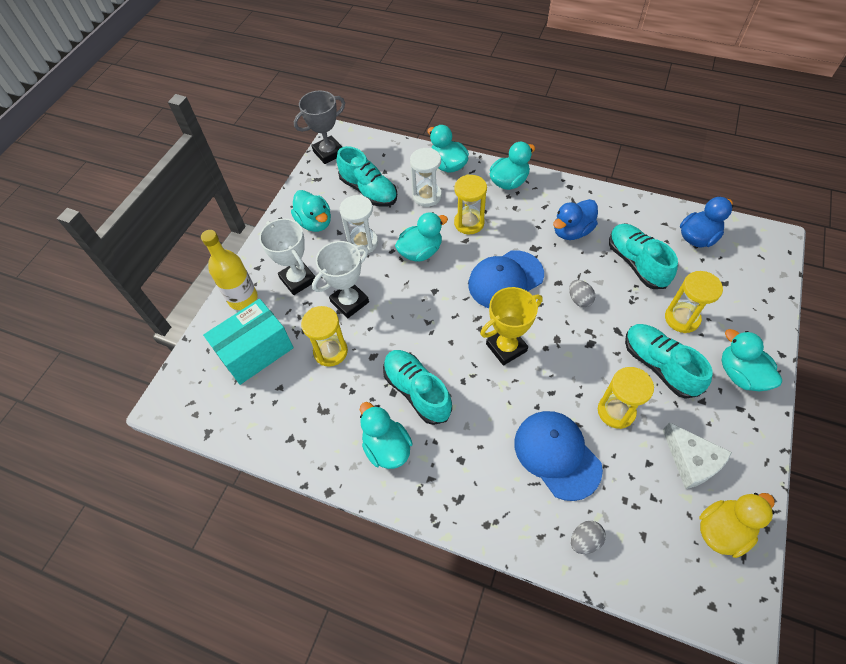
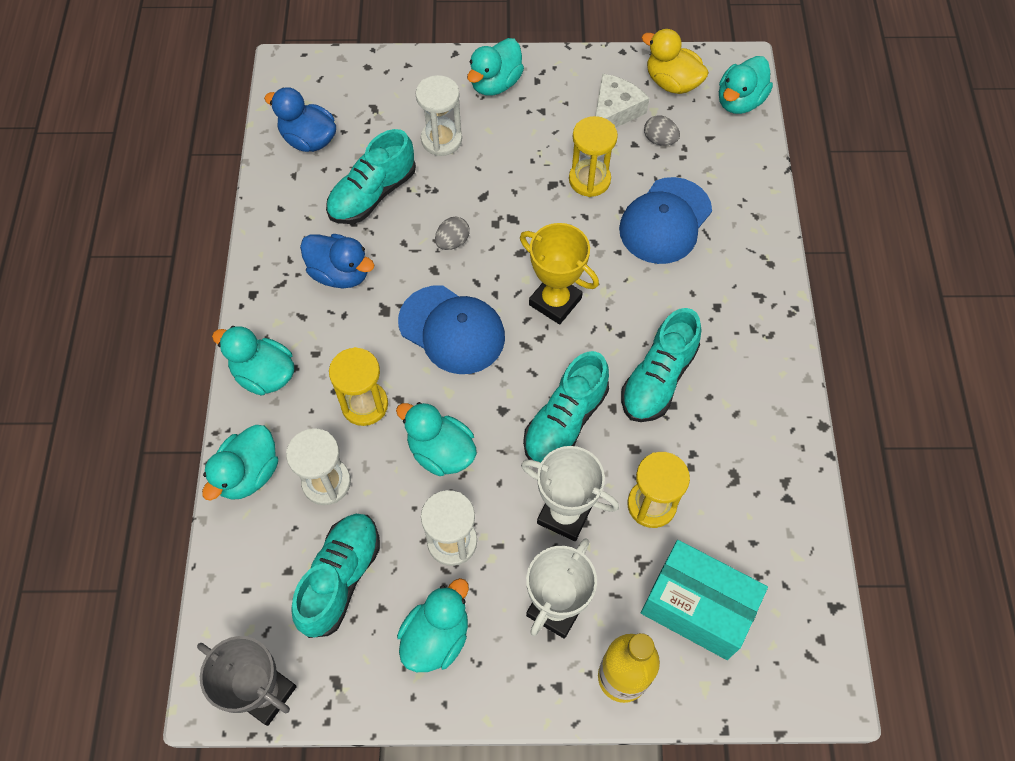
camera: 115 degrees left, 5 degrees up
turquoise duck [360,402,413,469] -> turquoise duck moved to [719,56,773,114]
grey egg [571,521,606,554] -> grey egg moved to [644,115,680,146]
turquoise shoe [625,324,713,399] -> turquoise shoe moved to [523,351,609,462]
yellow hourglass [665,271,723,333] -> white hourglass [416,75,462,156]

